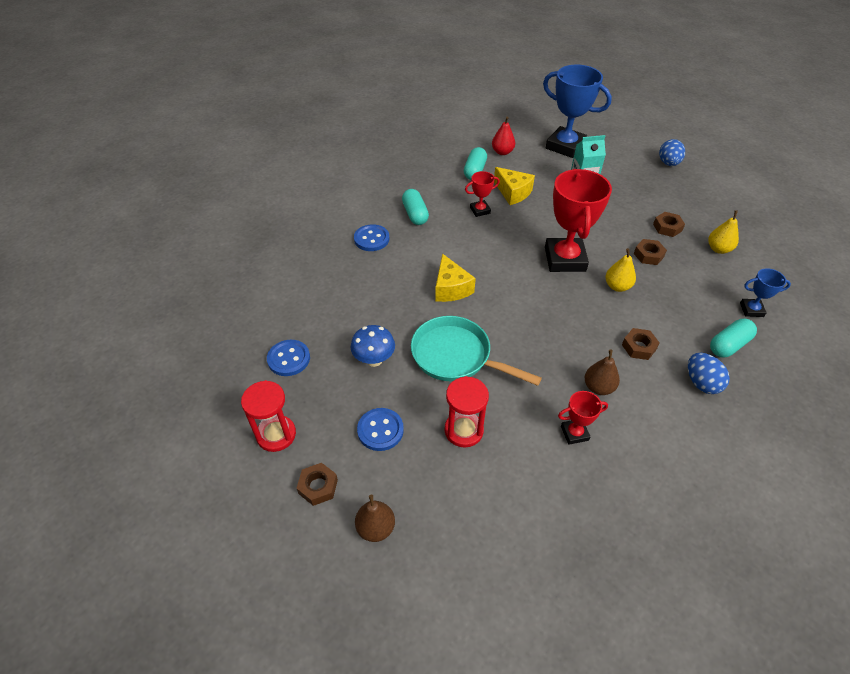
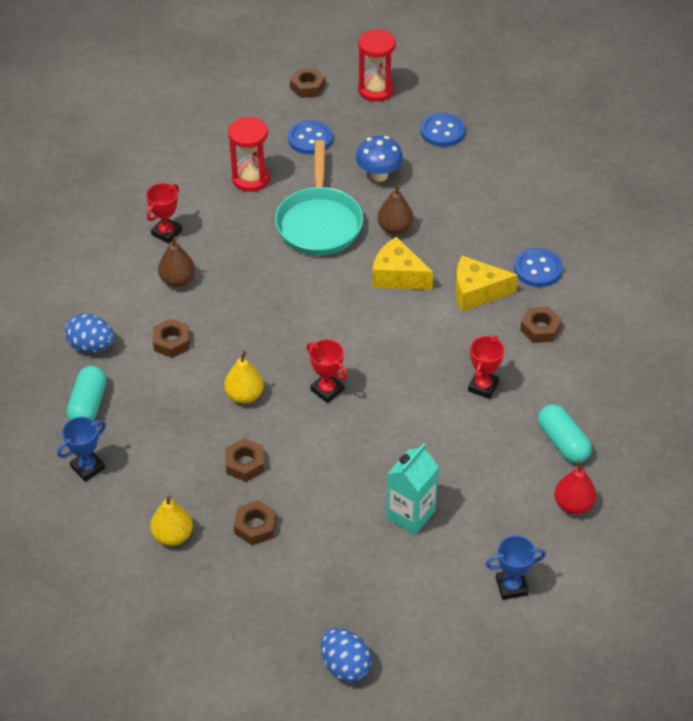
camera: 135 degrees right, 0 degrees up
brown pear [355,495,395,542] -> brown pear moved to [378,185,413,235]
turquoise capsule [402,189,429,225] -> brown nut [520,306,562,343]
turquoise pan [411,316,542,386] -> turquoise pan turned 105 degrees clockwise [275,140,363,256]
yellow cheese [494,167,535,205] -> yellow cheese moved to [455,256,518,312]
blue trophy [543,65,612,158] -> blue trophy [485,535,546,600], size x0.47
red trophy [545,169,612,272] -> red trophy [306,339,347,403], size x0.47

